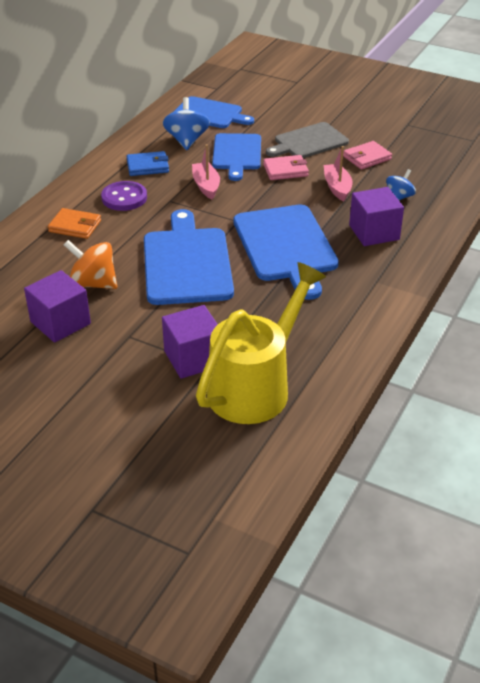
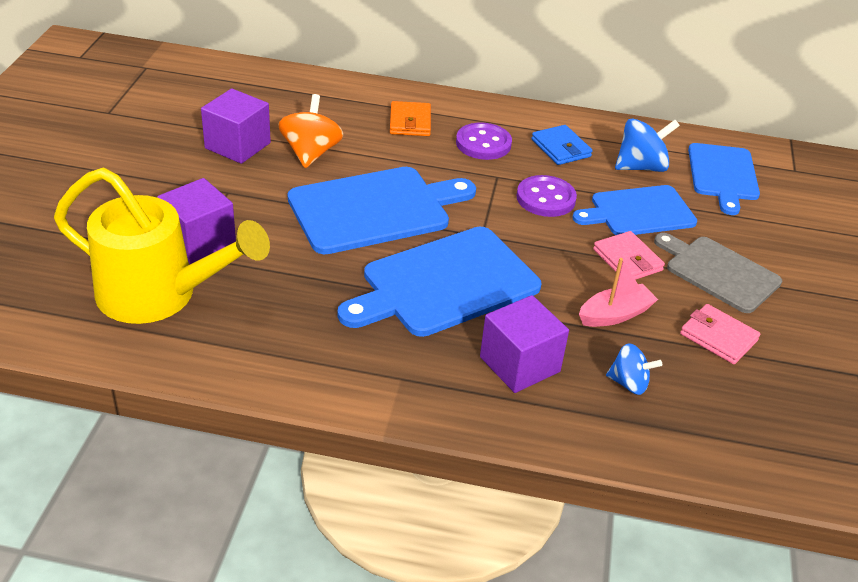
camera: 70 degrees right, 0 degrees up
pink boat [192,144,220,199] -> purple button [516,175,577,217]

